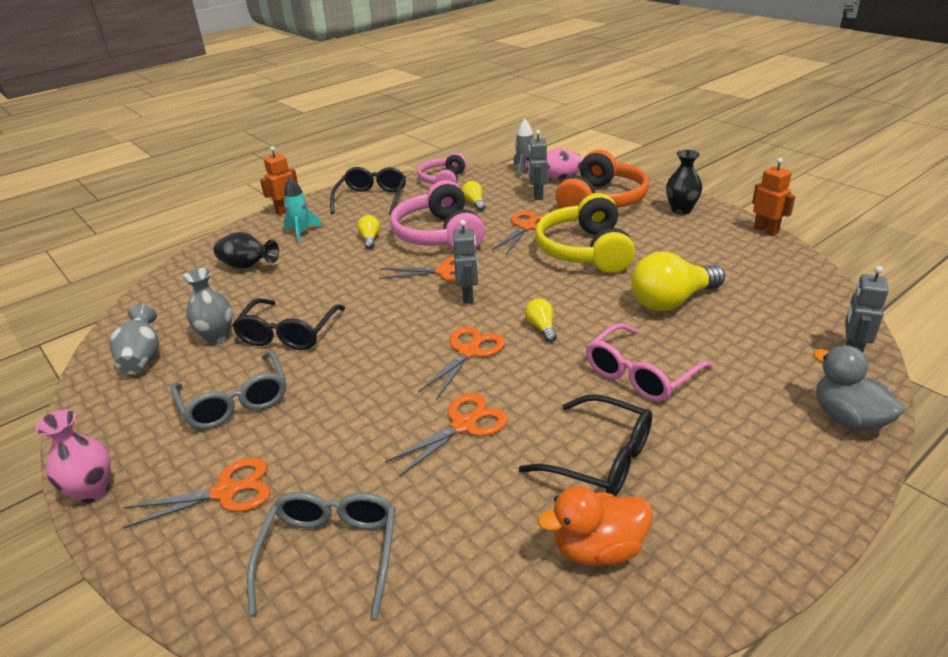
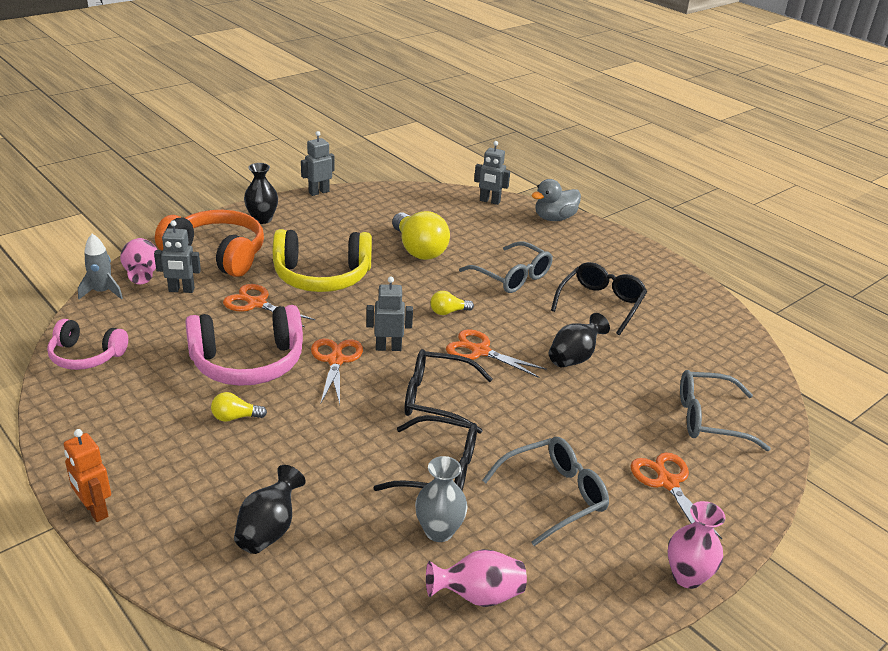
camera: 95 degrees left, 0 degrees up
grey vase [110,304,159,374] -> pink vase [426,549,527,607]
turquoise rocket [283,177,322,243] -> none
black glasses [330,167,406,215] -> black glasses moved to [405,349,493,434]
orange scissors [385,393,508,476] -> black vase [549,313,610,367]
yellow light bulb [462,181,486,211] -> none
orange duck [538,486,653,566] -> none
pink glasses [586,323,713,402] -> grey glasses [459,242,553,293]
orange robot [752,158,795,236] -> grey robot [301,131,335,196]

